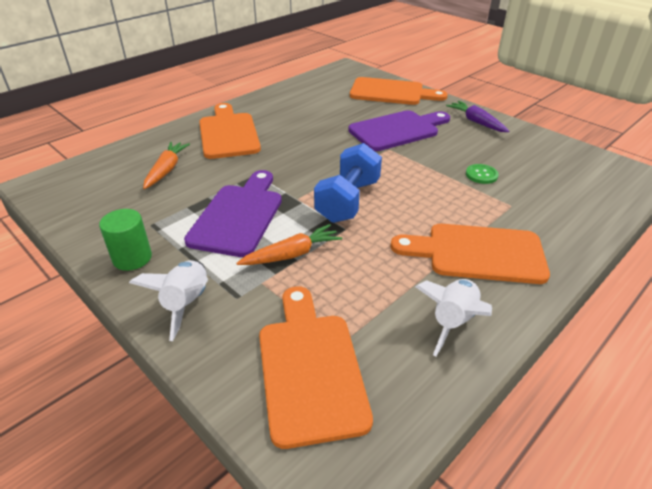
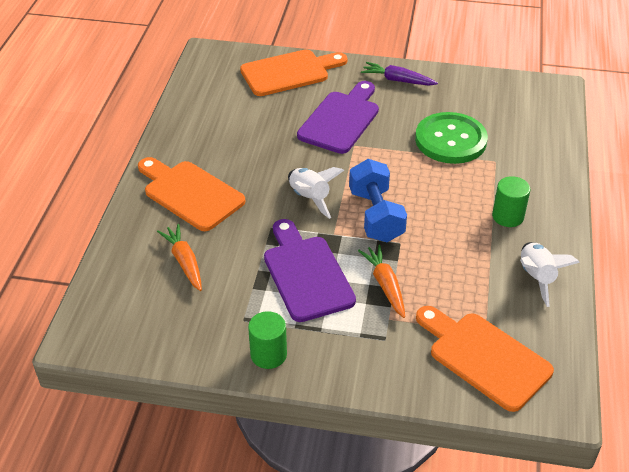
camera: 35 degrees left, 5 degrees up
white rocket [129,260,208,341] -> white rocket moved to [288,167,344,219]
orange carrot [236,224,342,265] -> orange carrot turned 45 degrees counterclockwise [358,245,405,318]
orange cutting board [391,224,550,284] -> green cylinder [492,176,530,227]
green button [466,164,499,184] -> green button [415,112,488,164], size x2.39

